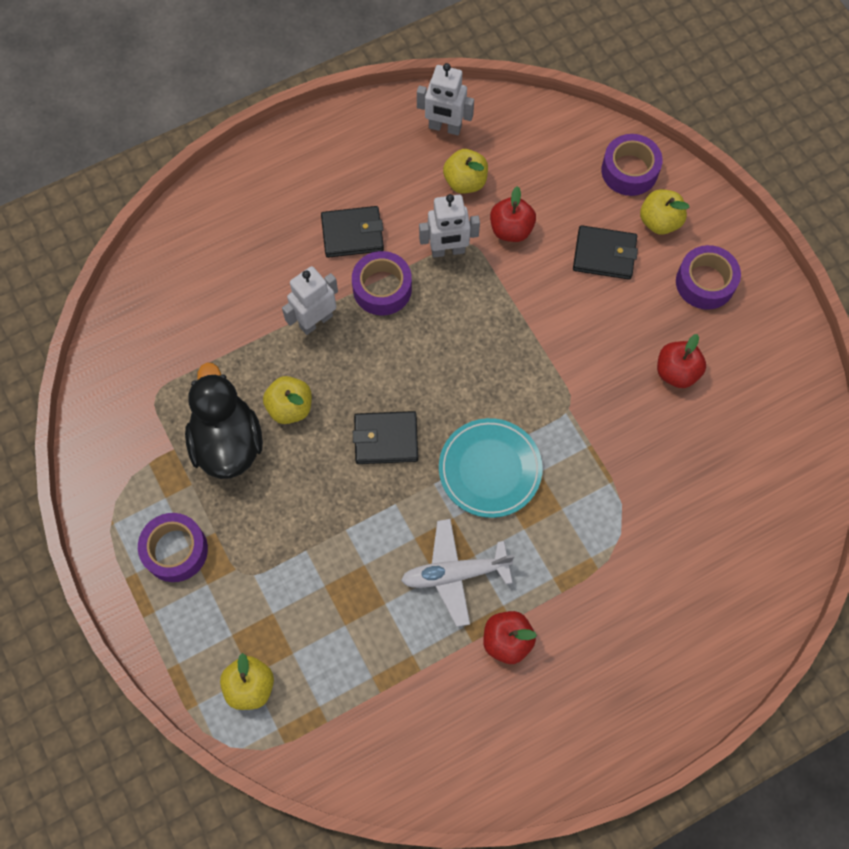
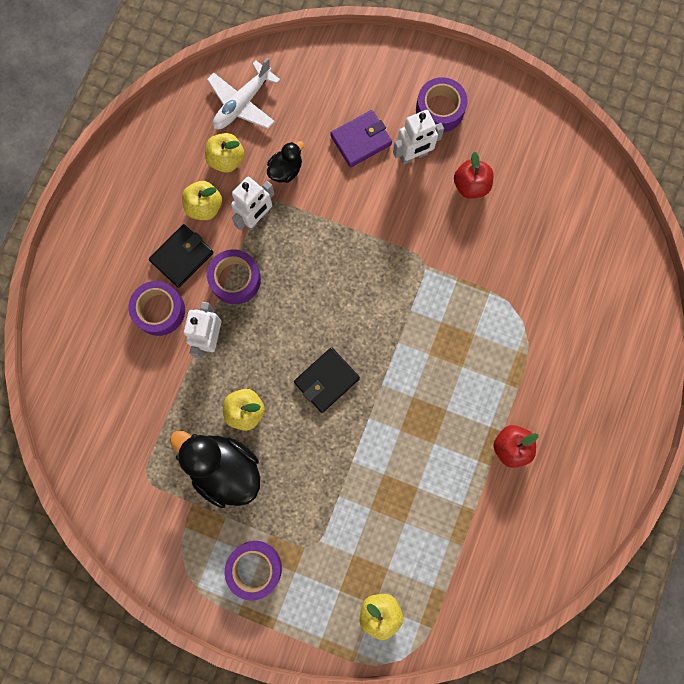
camera: 40 degrees left, 10 degrees up
white plane [401,519,515,627] -> white plane moved to [207,58,280,130]
white robot [417,63,474,135] -> white robot moved to [393,110,444,165]
turquoise plate [439,418,542,518] -> none
red apple [490,186,536,242] -> black duck [267,141,304,183]
black wallet [573,225,638,280] -> purple wallet [330,110,392,167]
purple tape [601,134,663,196] -> purple tape moved to [129,281,185,336]
yellow apple [640,189,690,235] -> yellow apple moved to [182,181,222,220]

